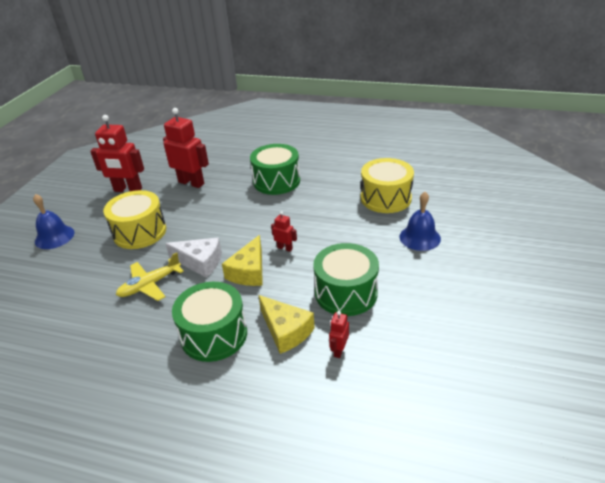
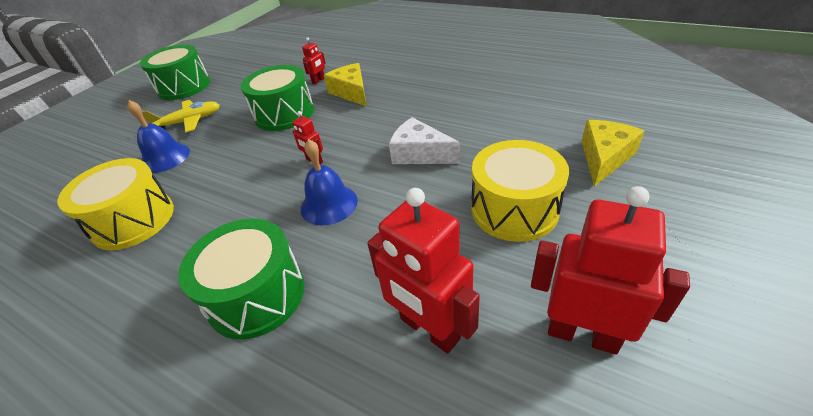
camera: 165 degrees left, 5 degrees up
blue bell [33,194,74,249] -> blue bell moved to [301,139,358,225]
yellow plane [116,252,184,301] -> yellow plane moved to [142,100,220,132]
green drum [172,282,247,362] -> green drum moved to [140,44,210,100]
yellow cheese [222,235,263,286] -> yellow cheese moved to [582,120,644,187]

